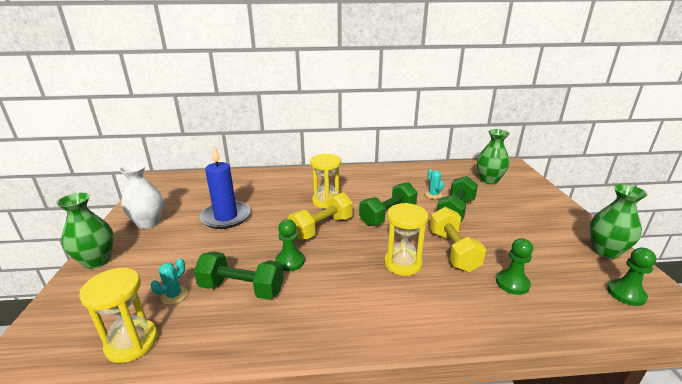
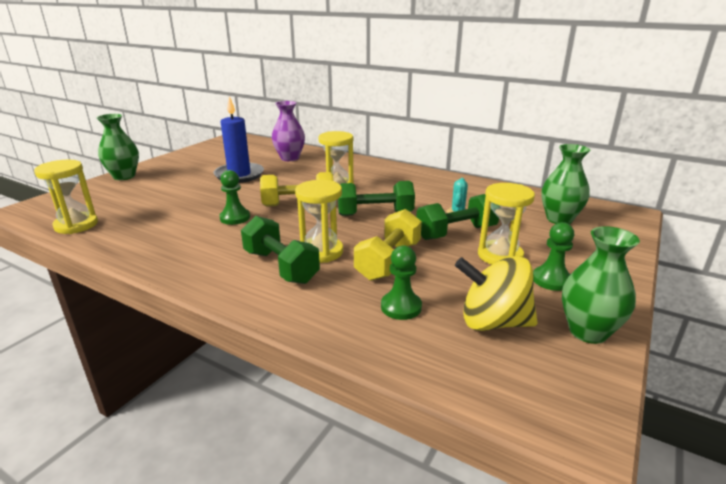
camera: 35 degrees right, 0 degrees up
white vase [119,163,163,229] -> none
turquoise cactus [151,258,188,305] -> none
green dumbbell [194,251,284,300] -> green dumbbell moved to [241,216,320,284]
green pawn [607,248,656,306] -> green pawn moved to [533,222,574,291]
none -> purple vase [272,101,305,161]
none -> yellow spinning top [455,256,538,331]
none -> yellow hourglass [478,183,535,265]

